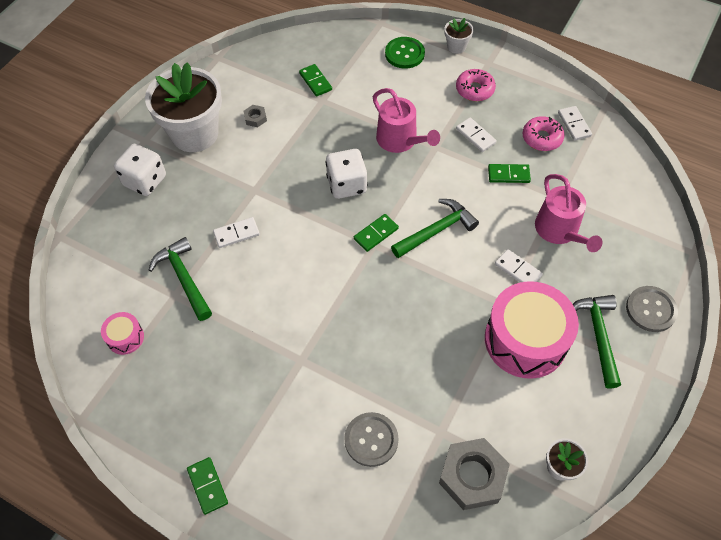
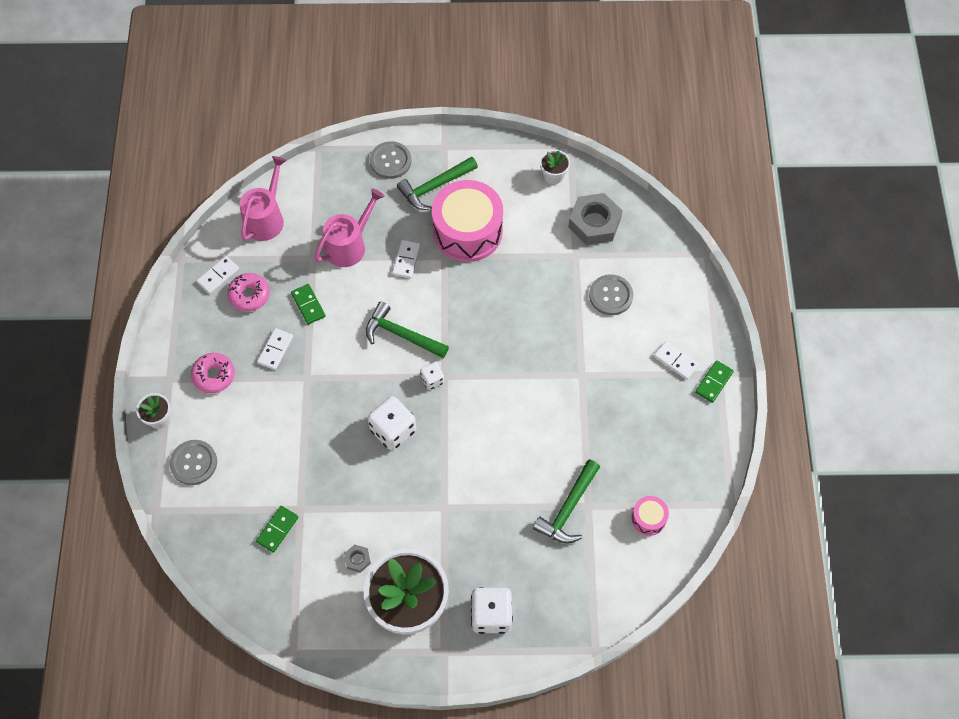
camera: 120 degrees left, 5 degrees up
white domino [213,217,260,248] -> white domino moved to [654,341,699,380]
green domino [354,214,399,252] -> white dice [420,362,444,390]
pink watering can [373,88,440,153] -> pink watering can moved to [239,156,287,241]
green button [385,37,425,69] -> grey button [170,440,217,485]

